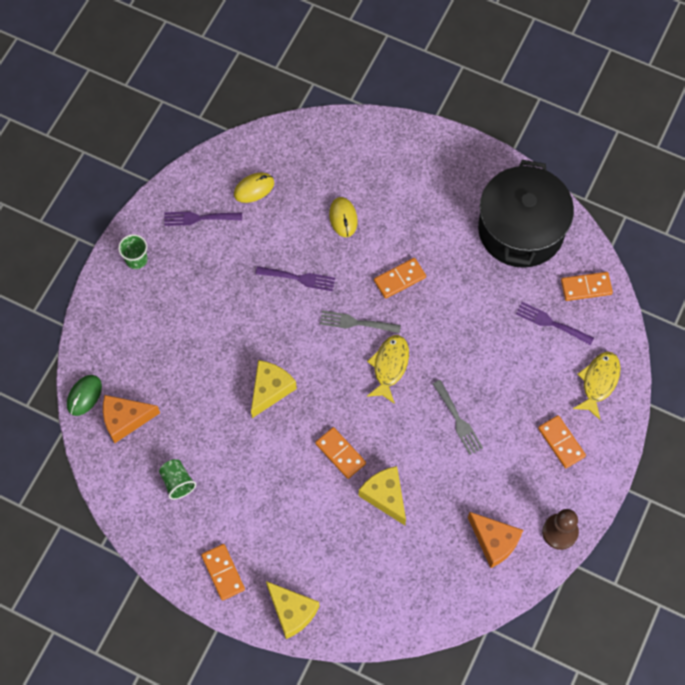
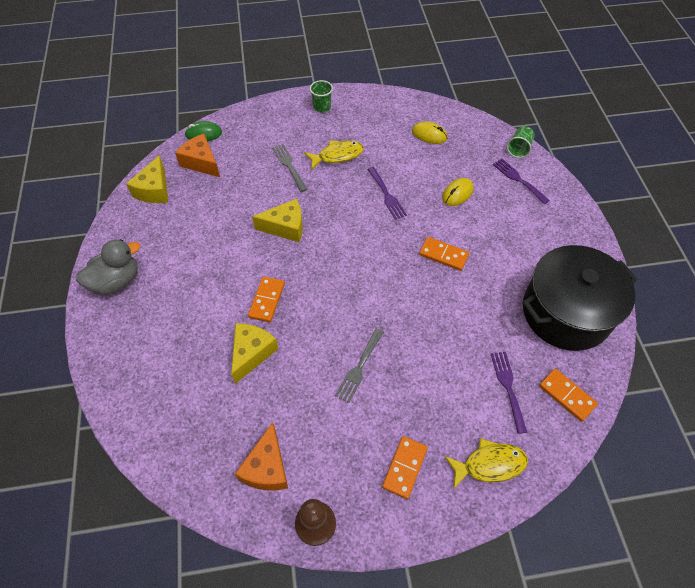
camera: 55 degrees right, 10 degrees down
green cup [159,459,196,500] -> green cup moved to [507,126,535,158]
purple fork [164,212,242,226] -> purple fork moved to [493,158,550,204]
orange domino [201,544,245,601] -> grey duck [76,239,140,295]
yellow cheese [266,581,319,639] -> yellow cheese moved to [126,155,168,203]
grey fork [320,310,401,333] -> grey fork moved to [272,144,307,192]
yellow fish [367,335,409,404] -> yellow fish moved to [304,140,364,170]

